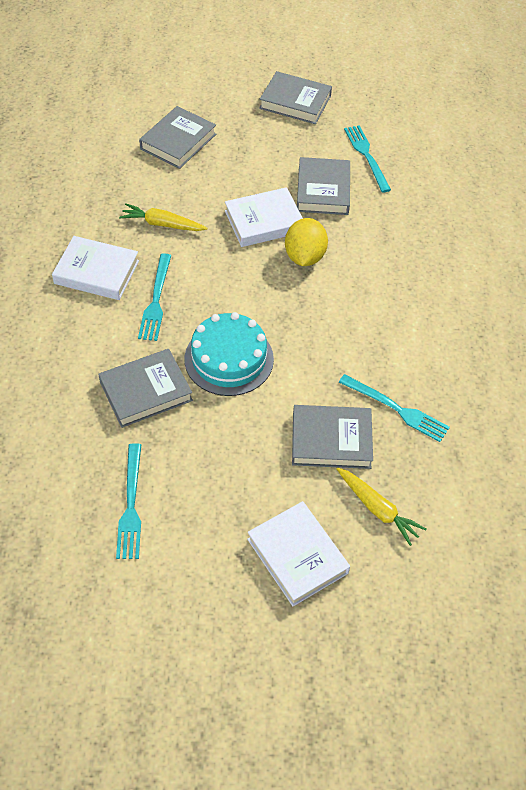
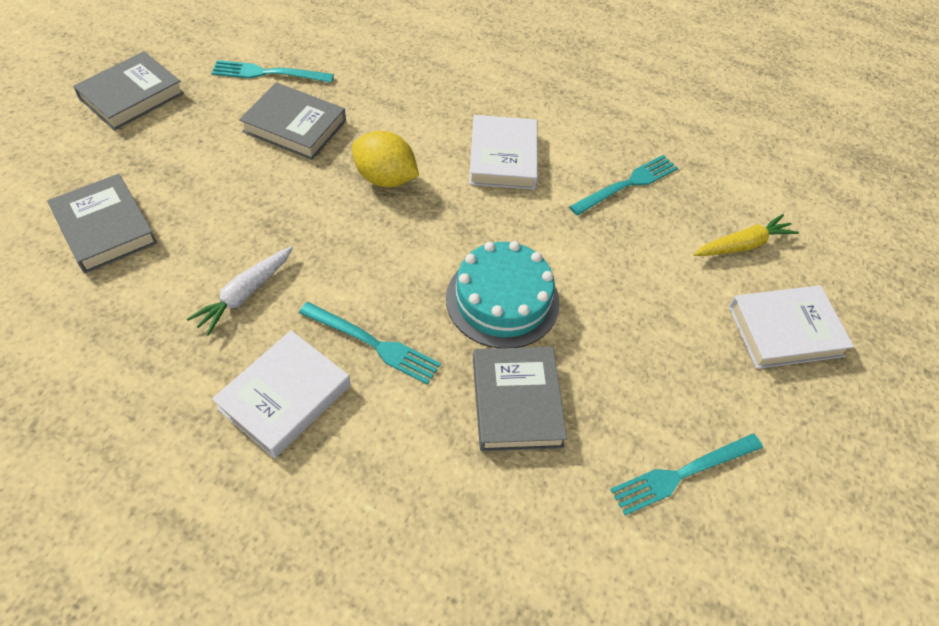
camera: 70 degrees left, 0 degrees up
turquoise fork [116,443,141,559] -> turquoise fork turned 135 degrees clockwise [610,433,763,515]
yellow carrot [119,204,207,231] -> white carrot [187,246,293,336]
white book [225,187,303,247] -> white book moved to [469,115,538,190]
grey book [292,405,373,469] -> none

